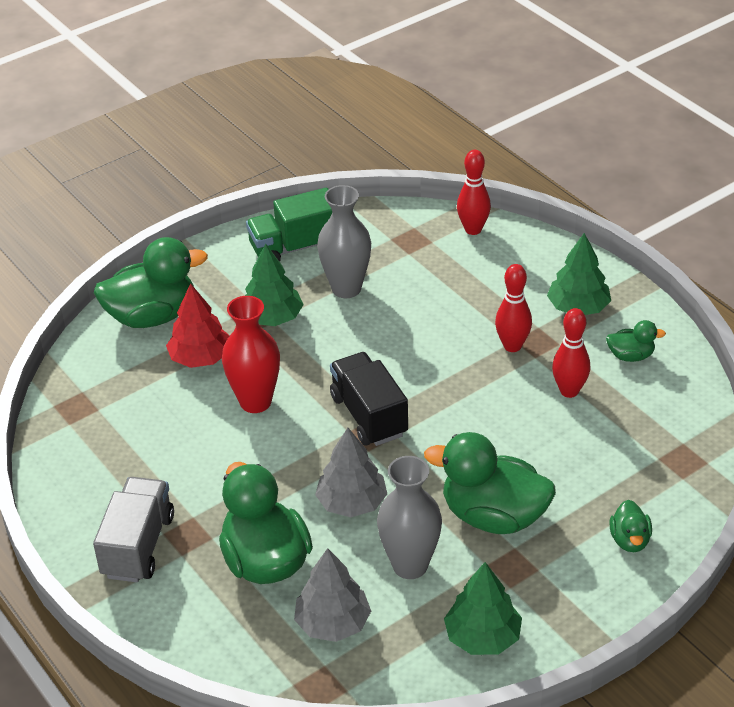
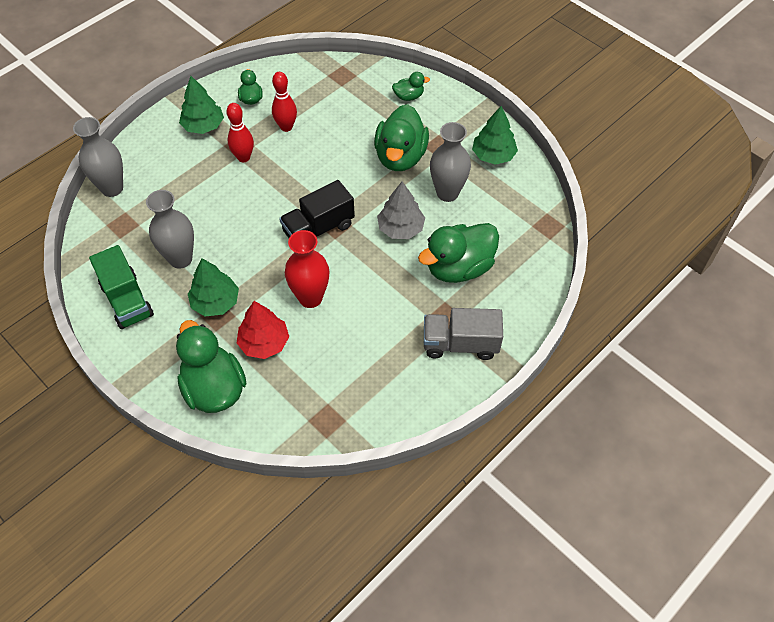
camera: 100 degrees left, 15 degrees up
grey tree [294,548,371,642] -> none
red bowling pin [457,150,491,235] -> grey vase [73,117,123,197]

